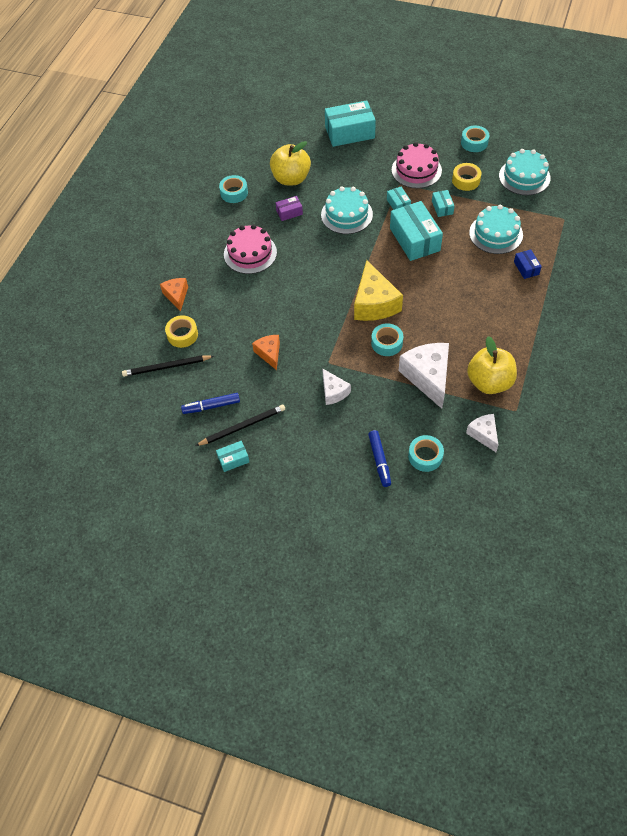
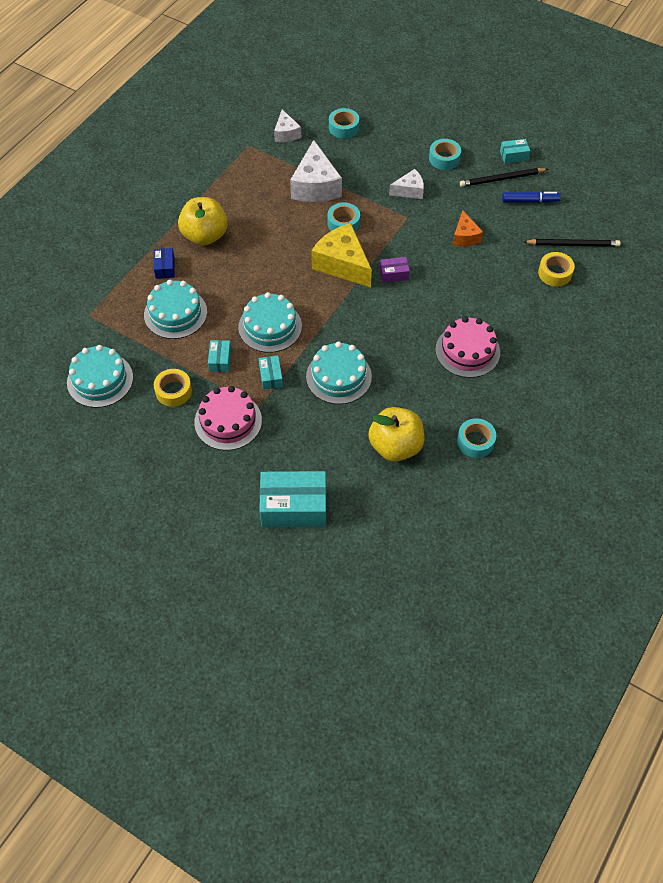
camera: 170 degrees left, 0 degrees up
orange cheese [160,278,188,312] -> none
purple box [276,196,303,221] -> purple box moved to [379,257,410,283]
white cheese [322,368,351,405] -> white cheese turned 90 degrees clockwise [389,169,424,199]
yellow cheese [354,260,403,321] -> yellow cheese turned 45 degrees counterclockwise [311,223,372,288]
blue marker [368,430,391,487] -> none
turquoise box [390,201,443,261] -> turquoise cake [238,292,302,353]
turquoise tape [461,126,489,152] -> turquoise tape moved to [429,139,461,170]
yellow apple [467,336,517,394] -> yellow apple moved to [178,197,228,246]

